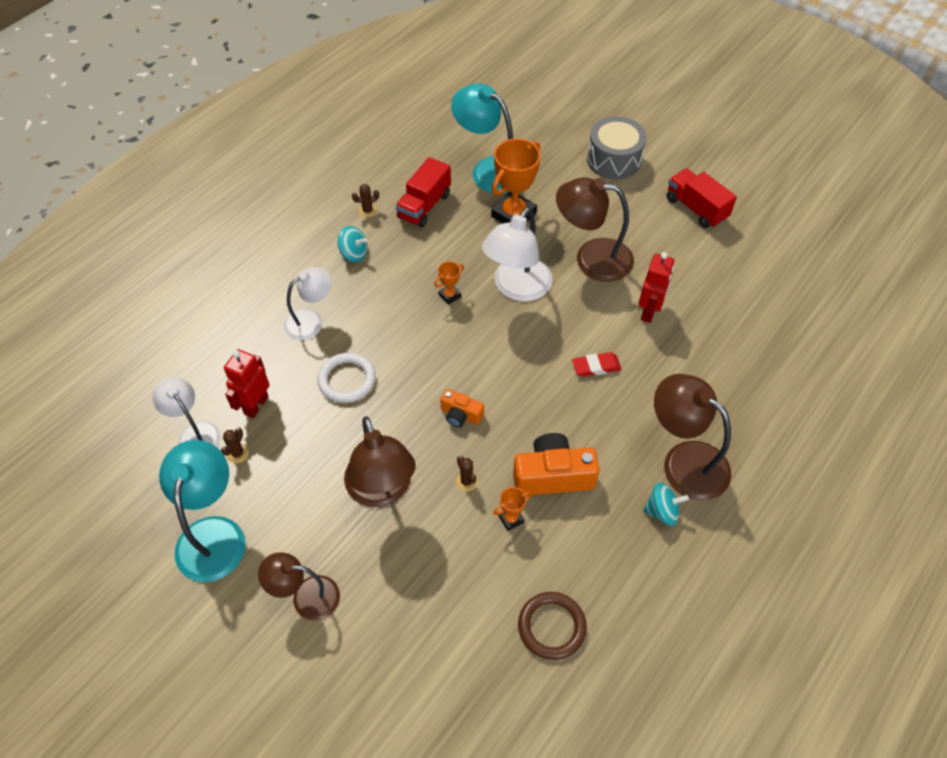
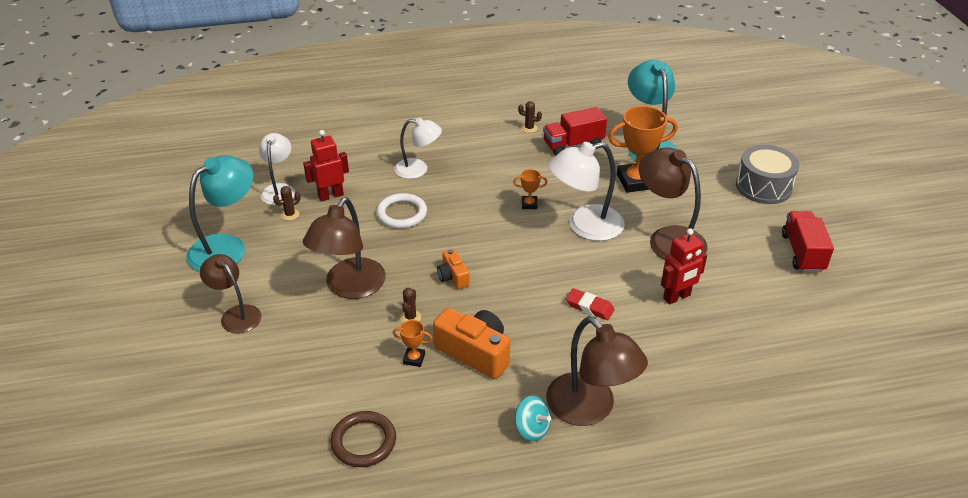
camera: 40 degrees right, 15 degrees down
turquoise spinning top [338,226,368,262] -> none
brown lamp [654,374,731,500] -> brown lamp turned 150 degrees clockwise [546,316,648,426]

